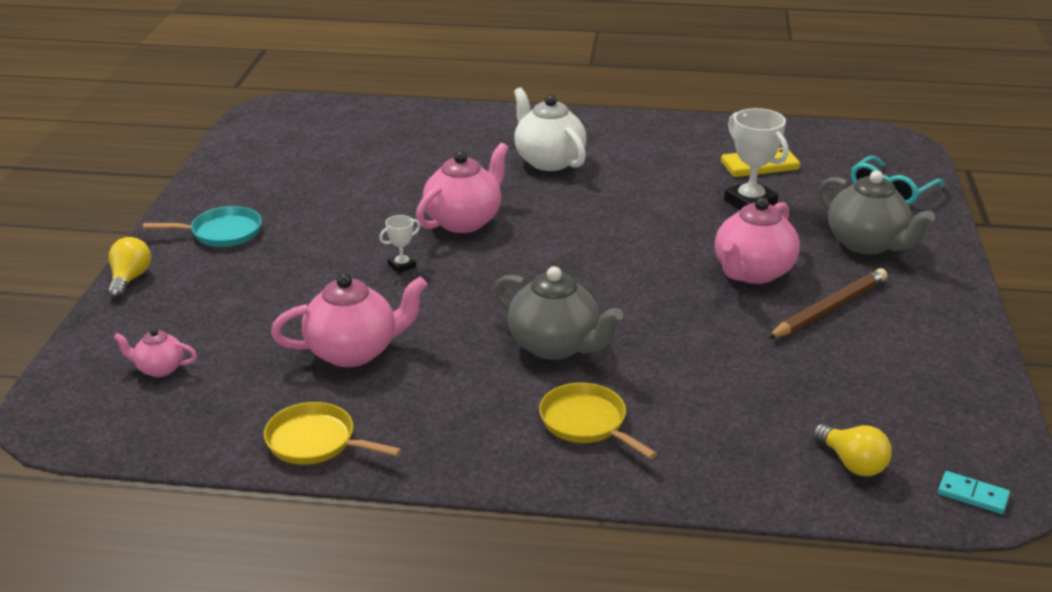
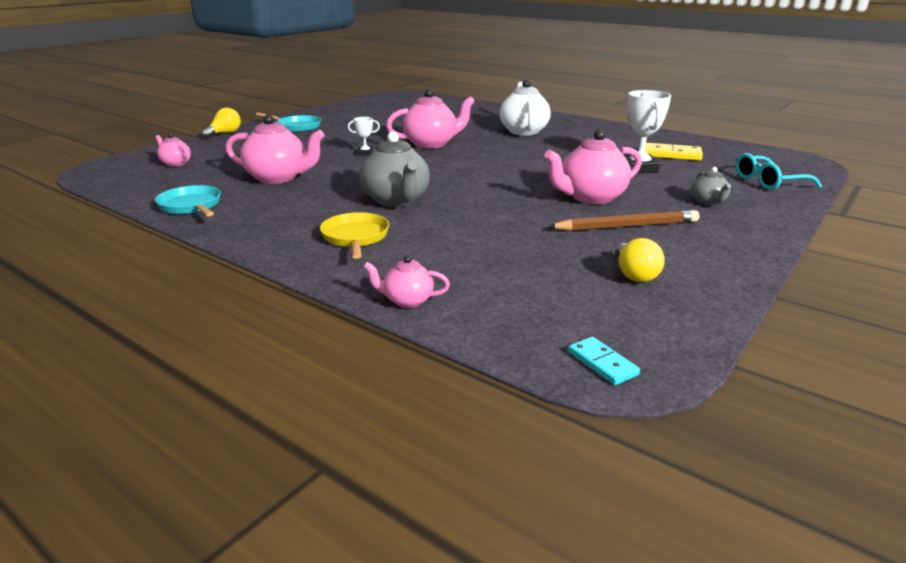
camera: 30 degrees right, 5 degrees down
yellow pan [264,402,401,465] -> turquoise pan [155,185,221,216]
yellow light bulb [813,424,892,476] -> yellow light bulb moved to [615,238,665,282]
grey teapot [819,170,935,254] -> grey teapot [691,167,731,206], size x0.52
none -> pink teapot [363,255,450,308]

